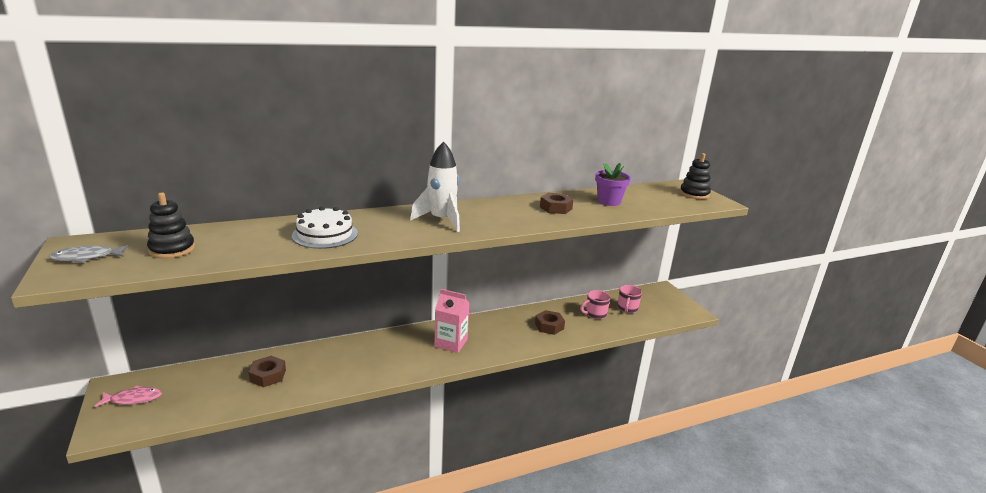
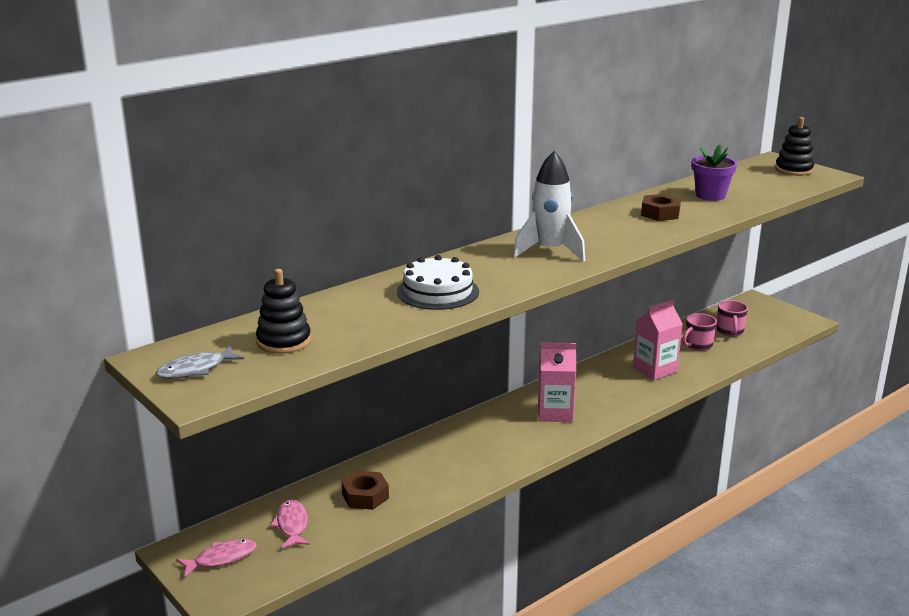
camera: 15 degrees left, 0 degrees up
brown nut [535,310,565,335] -> pink carton [633,300,682,380]
none -> pink fish [270,499,310,549]

